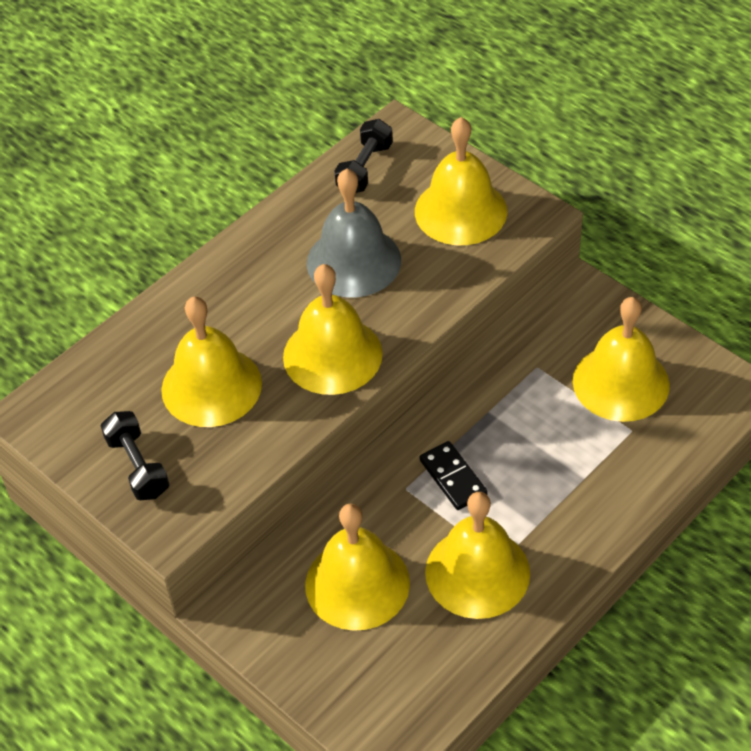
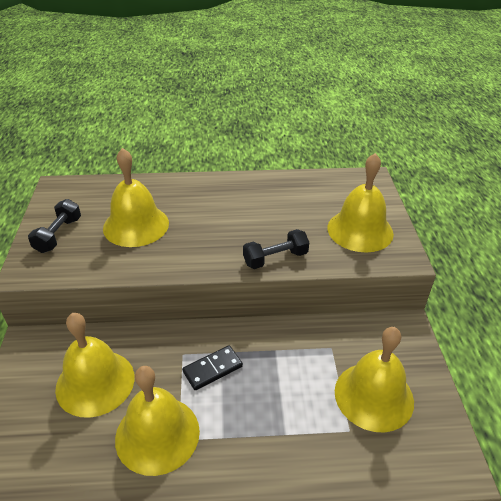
camera: 40 degrees right, 10 degrees down
yellow bell [283,264,383,395] -> none
grey bell [307,168,401,297] -> none
black dumbbell [335,119,393,193] -> black dumbbell moved to [243,229,309,269]
black domino [420,441,488,510] -> black domino turned 45 degrees clockwise [182,345,243,390]

